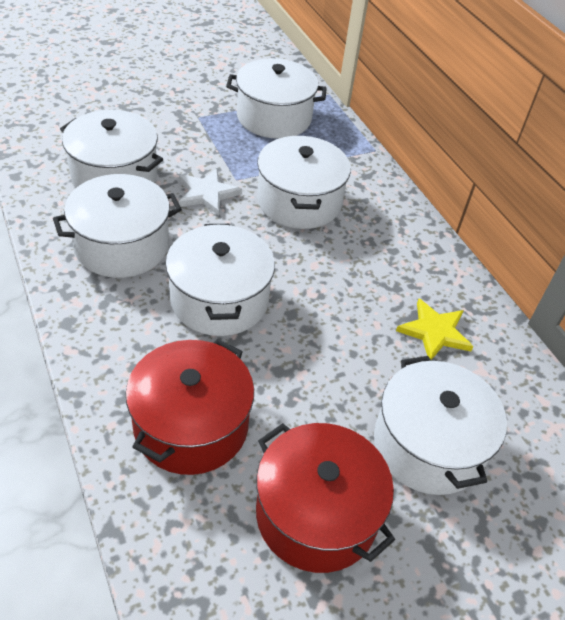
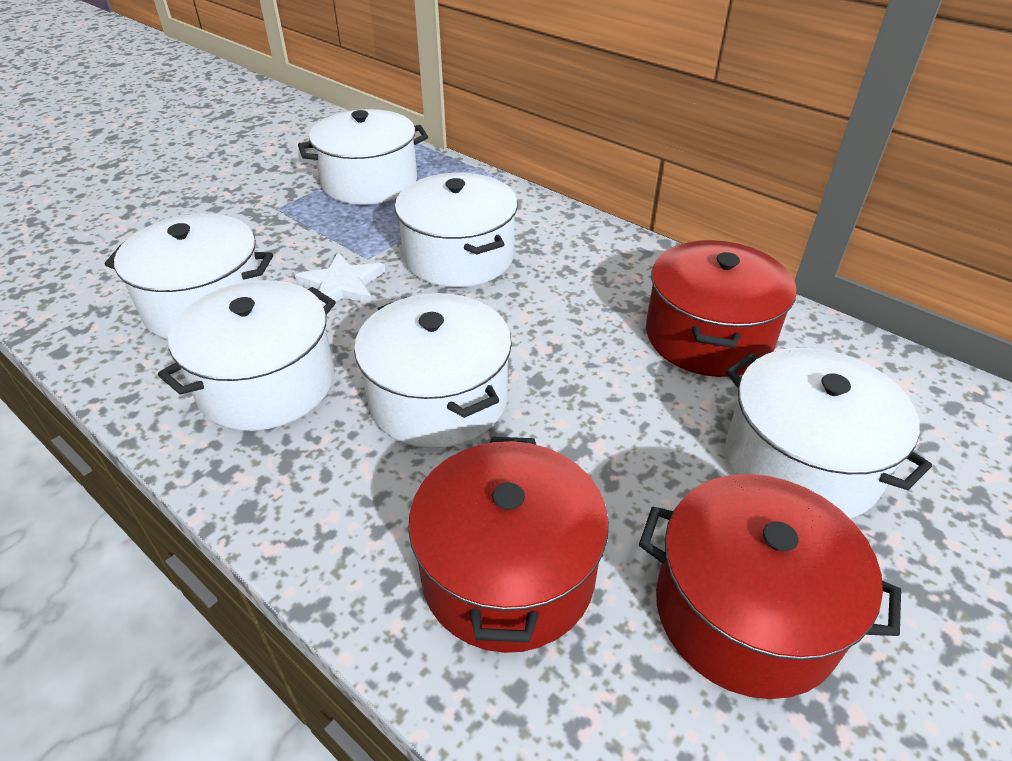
camera: 20 degrees left, 5 degrees down
yellow star [396,299,474,360] -> red pot [646,240,797,377]

